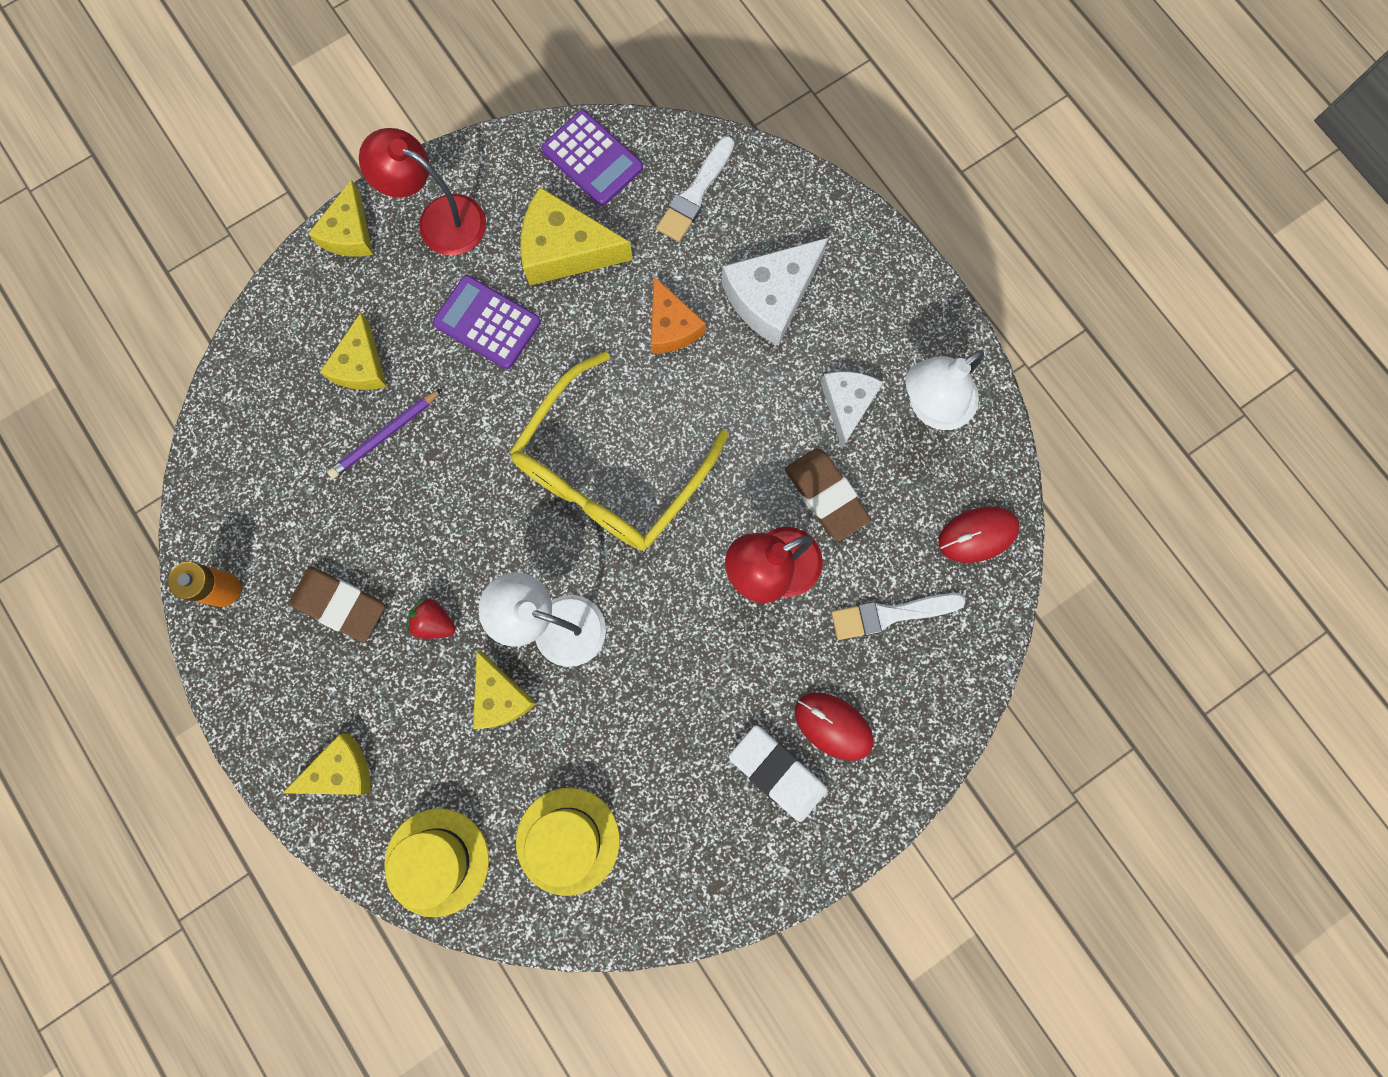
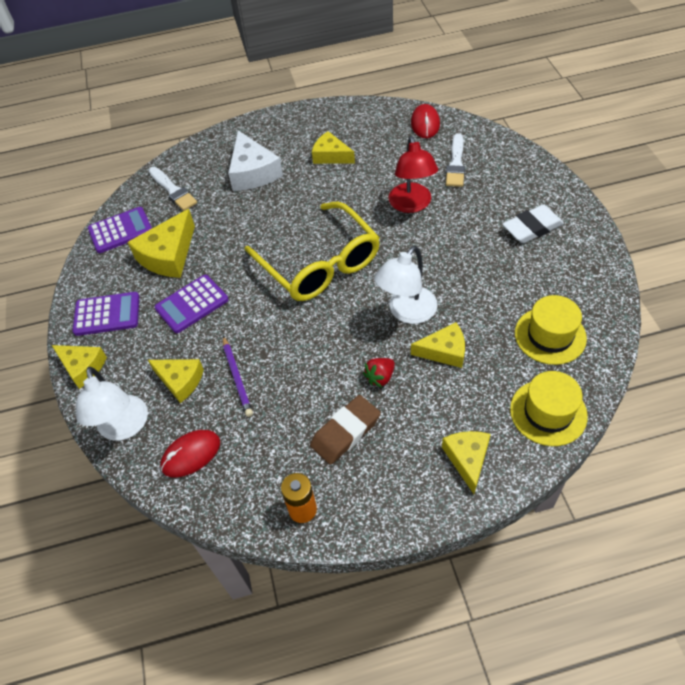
camera: 65 degrees left, 25 degrees down
red lamp [359,128,486,256] -> purple calculator [72,292,139,336]
orange cheese [651,276,706,354] -> none
brown eraser [785,448,871,541] -> none
red mouse [795,693,873,761] -> red mouse moved to [160,430,220,478]
white cheese [821,371,883,448] -> yellow cheese [312,131,355,164]
white lamp [906,350,984,430] -> white lamp moved to [76,367,148,441]

